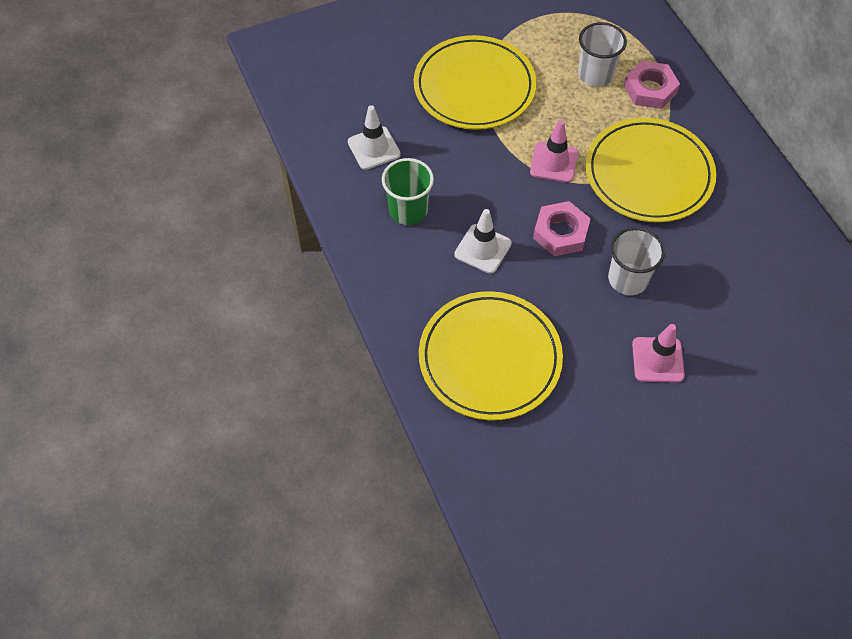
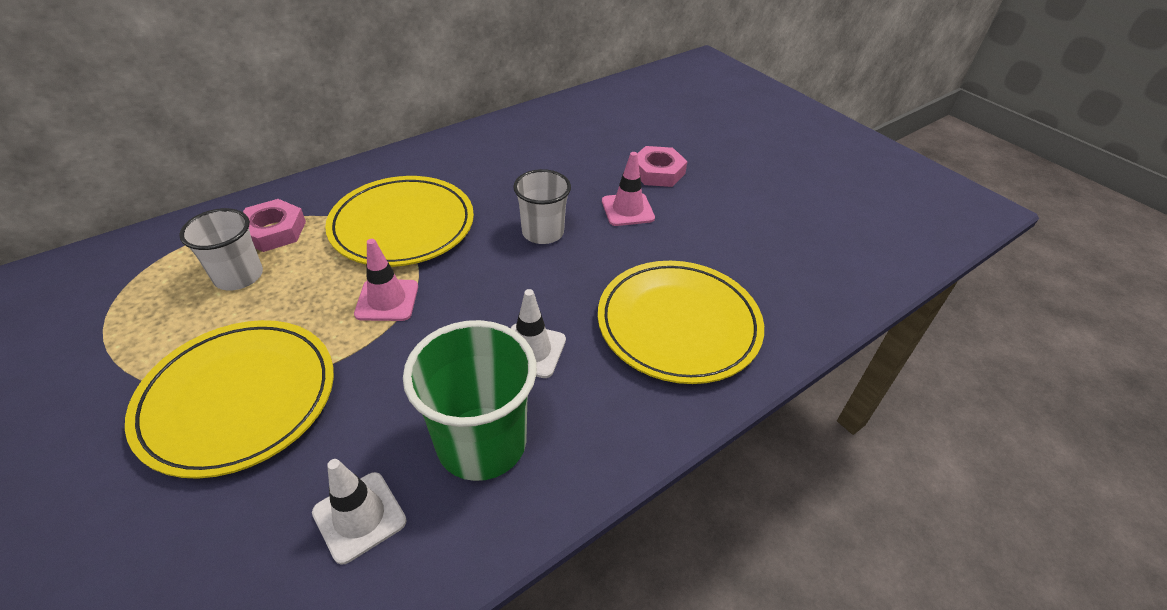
camera: 105 degrees left, 15 degrees down
green cup [382,158,434,225] -> green cup [403,320,537,481], size x1.54
pink nut [533,201,591,256] -> pink nut moved to [637,146,688,187]

